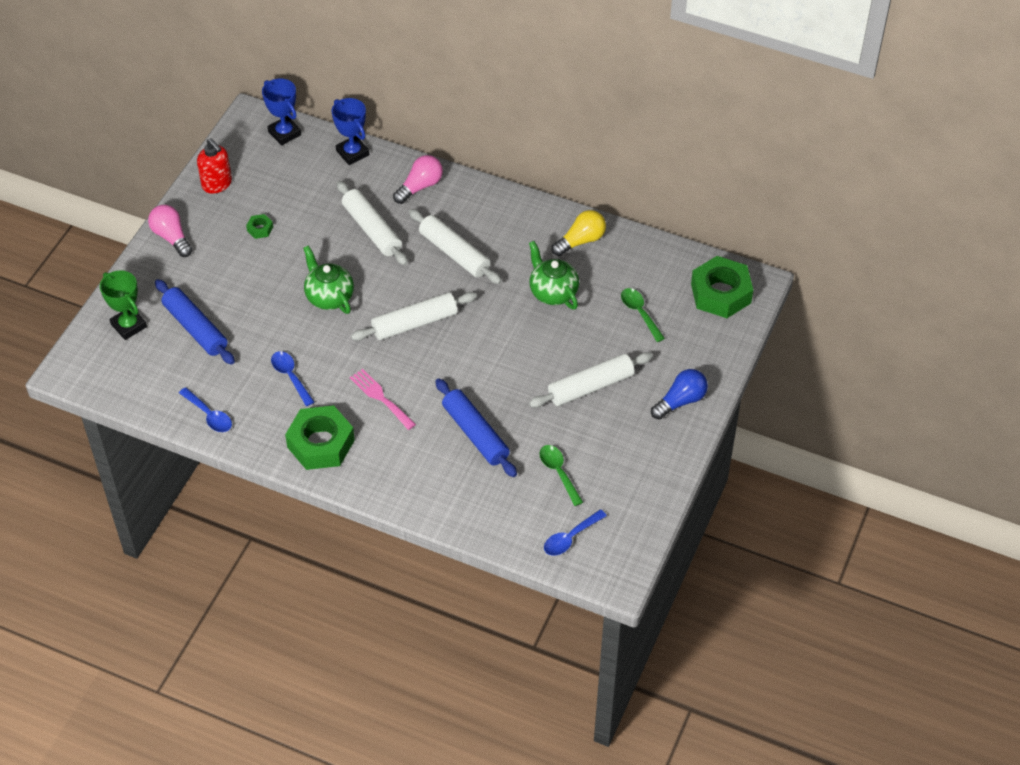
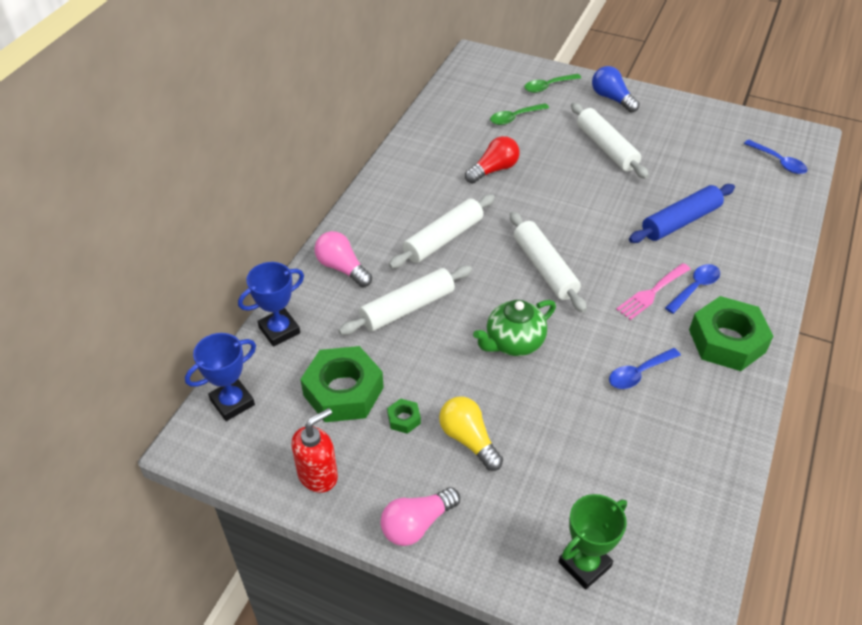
camera: 90 degrees left, 5 degrees down
blue rolling pin [155,279,235,365] -> none
blue spoon [179,387,232,432] -> blue spoon moved to [665,264,720,314]
green teapot [529,241,579,309] -> red light bulb [465,136,520,183]
green spoon [539,445,583,506] -> green spoon moved to [524,74,581,93]
yellow light bulb [552,210,606,256] -> yellow light bulb moved to [439,397,503,471]
green nut [691,256,753,318] -> green nut moved to [300,346,384,422]

